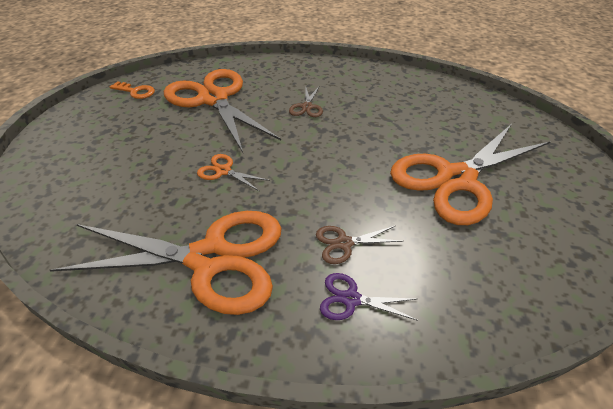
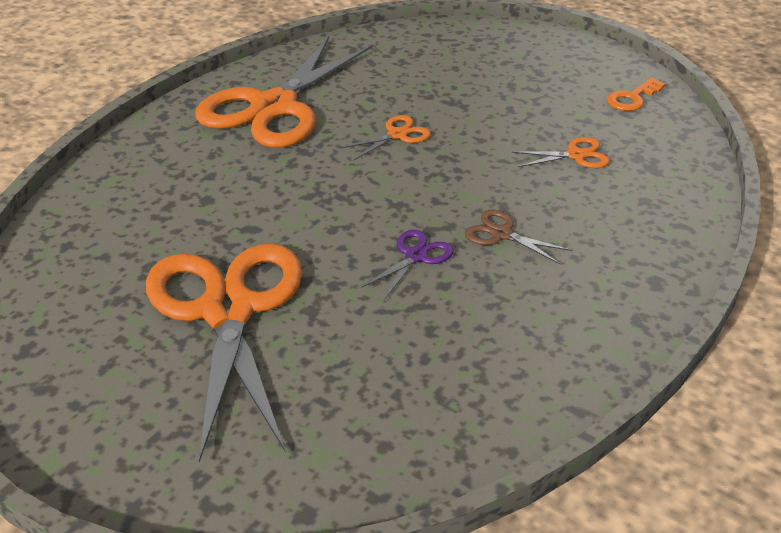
camera: 115 degrees right, 5 degrees down
orange scissors [164,69,281,153] -> orange scissors [512,137,610,168], size x0.40
brown scissors [316,226,404,264] -> none
purple scissors [320,273,418,321] -> purple scissors moved to [361,230,454,300]

